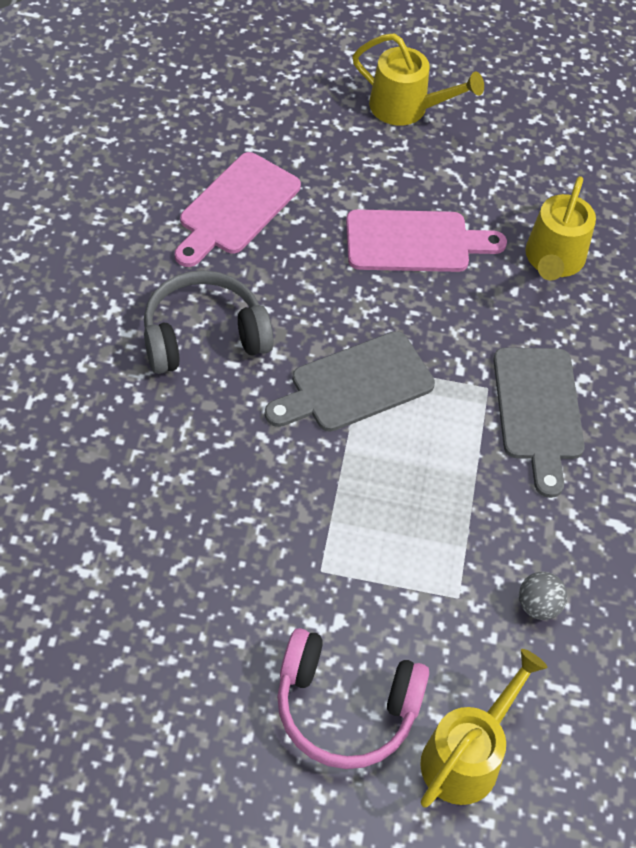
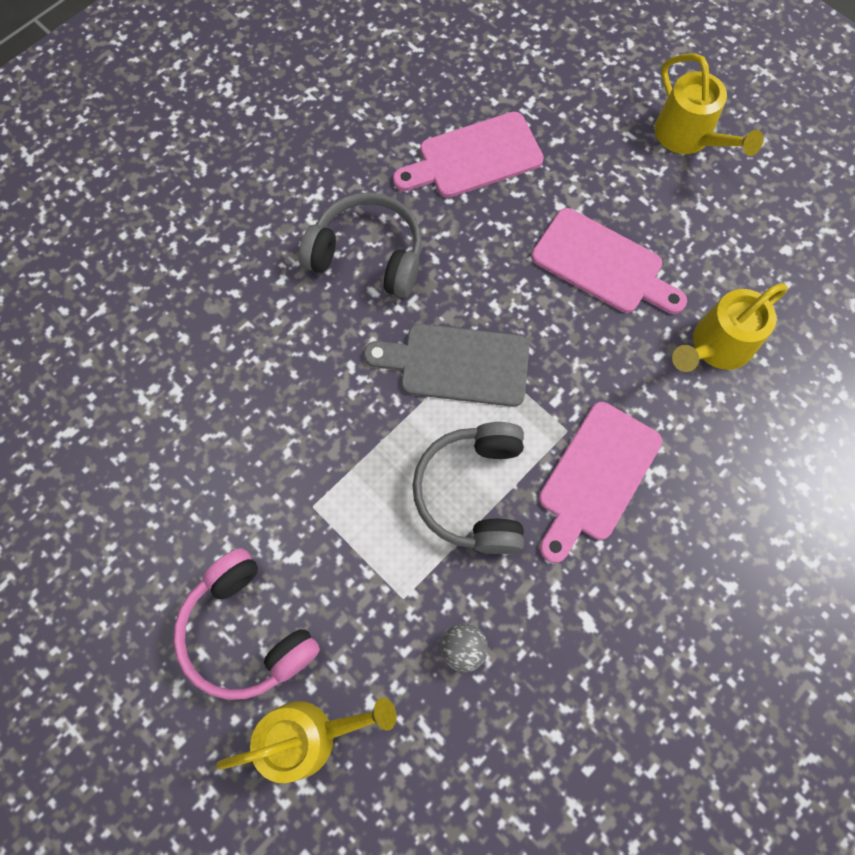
camera: 40 degrees right, 15 degrees up
grey cutting board [493,348,585,498] -> pink cutting board [539,402,662,563]
none -> grey headphones [412,422,524,554]

